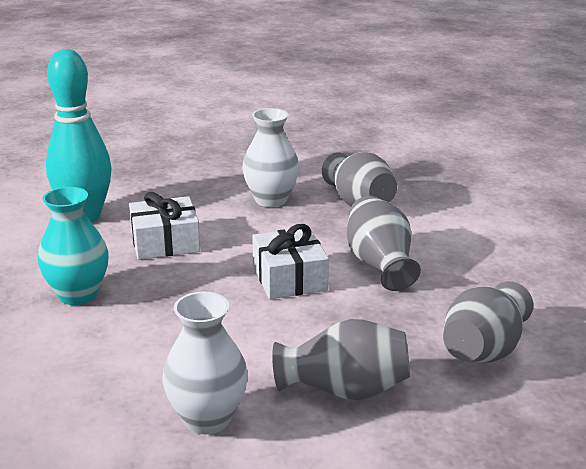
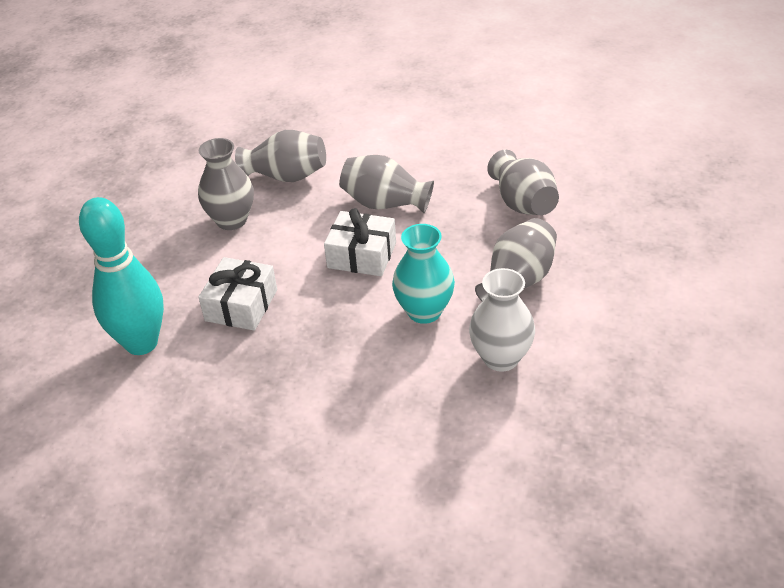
camera: 55 degrees left, 15 degrees up
turquoise vase [38,187,109,305] -> turquoise vase moved to [392,224,455,324]
white vase [242,108,299,207] -> grey vase [198,138,254,230]

